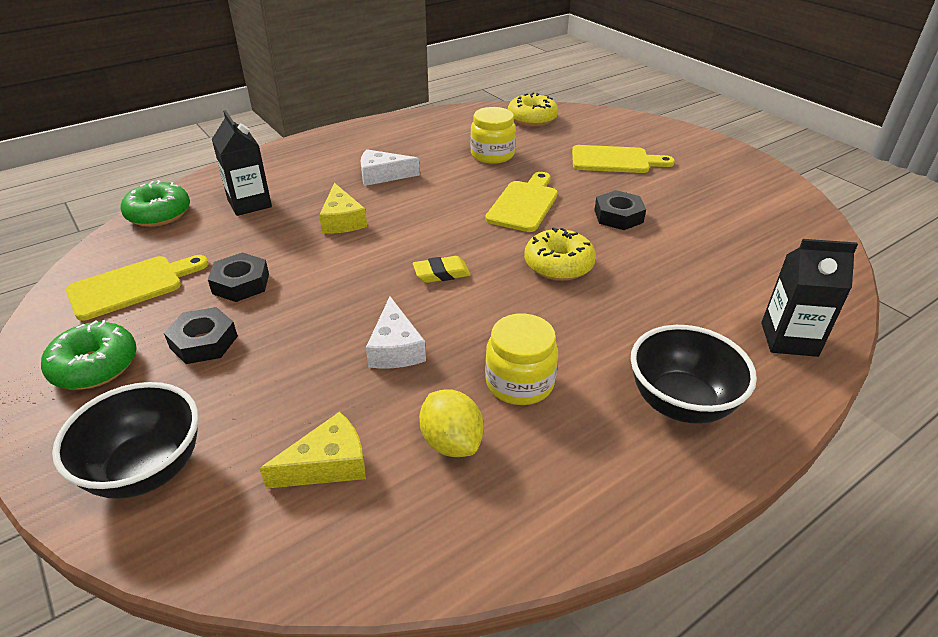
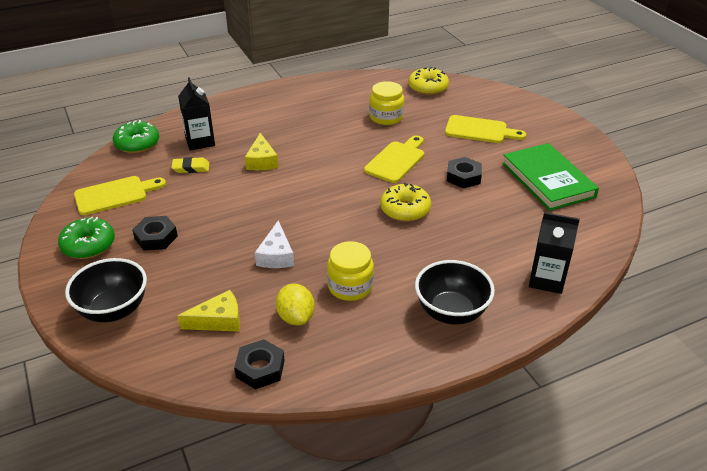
camera: 10 degrees right, 0 degrees up
black nut [208,252,269,302] -> black nut moved to [234,339,285,390]
white cheese [361,149,420,186] -> none
yellow eraser [413,256,471,283] -> yellow eraser moved to [171,157,209,173]
none -> green book [502,143,599,211]

